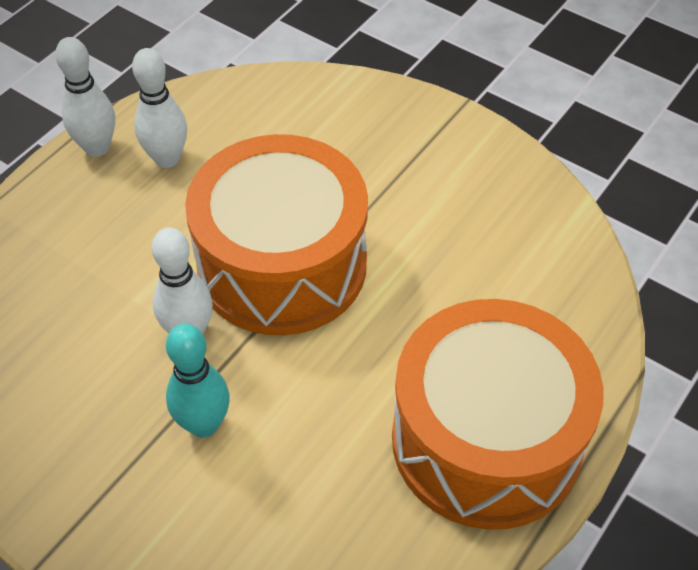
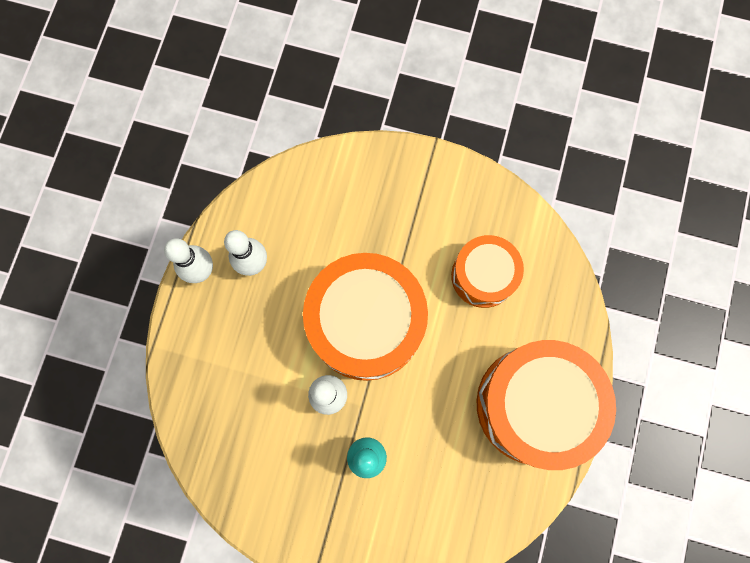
camera: 20 degrees left, 25 degrees up
none -> orange drum [451,235,524,308]

